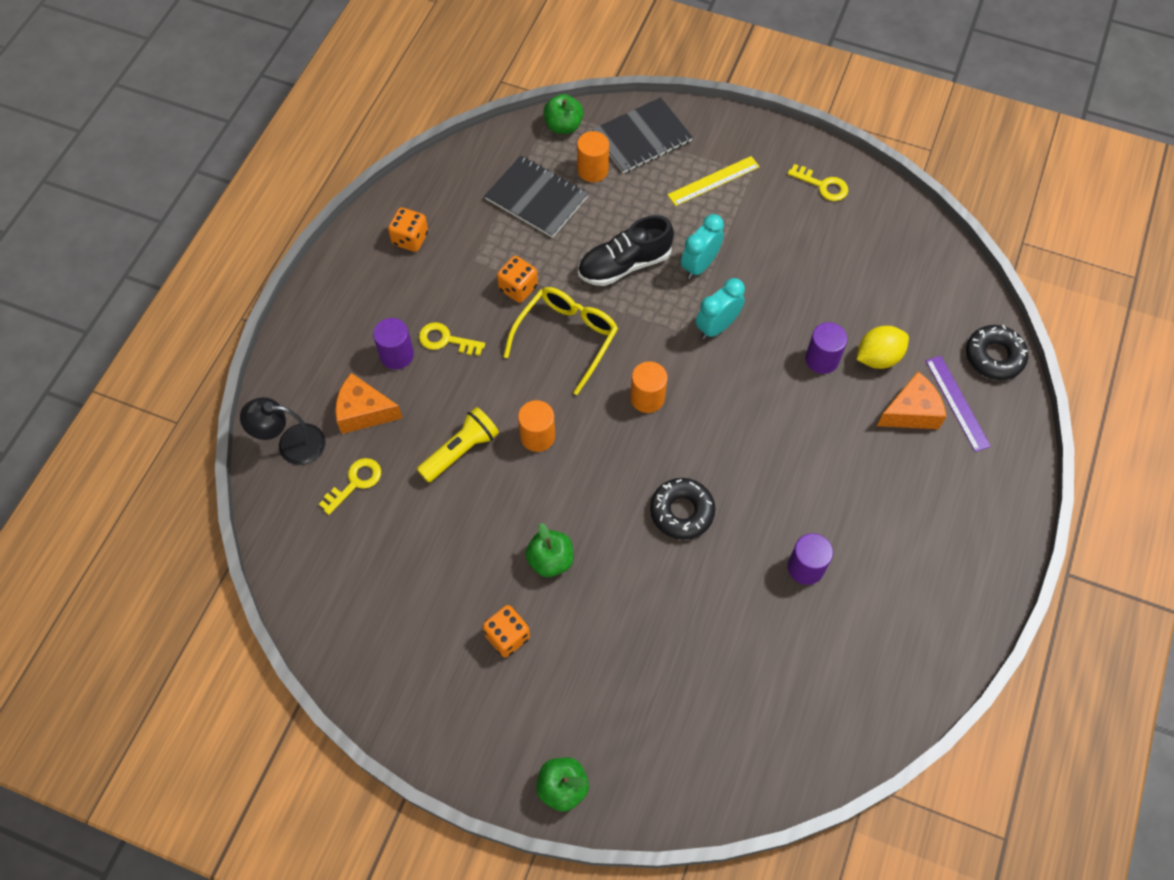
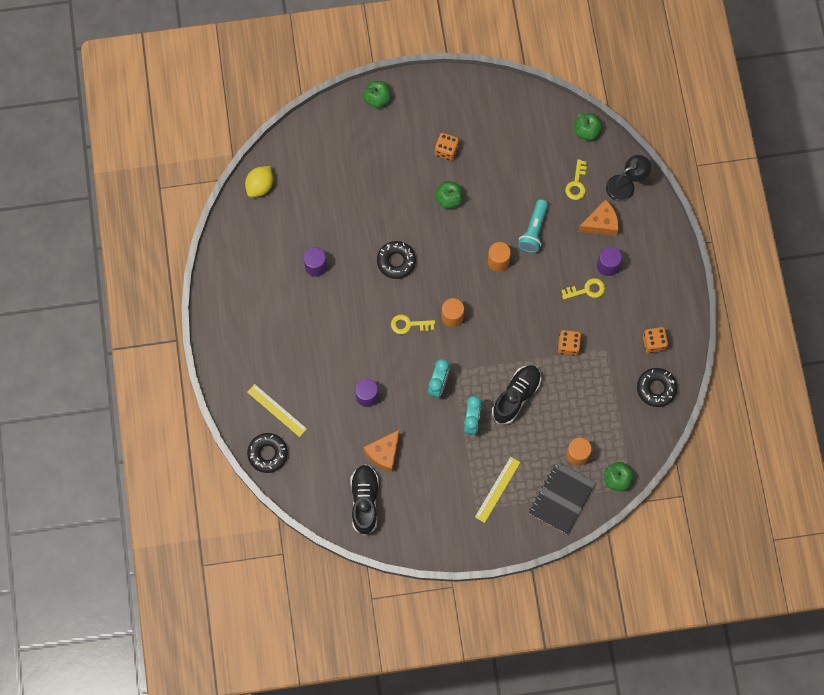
camera: 150 degrees right, 10 degrees up
yellow flashlight [417,407,499,483] -> turquoise flashlight [518,199,548,253]
black notebook [484,156,588,238] -> none
yellow glasses [503,287,618,395] -> none
yellow key [788,164,848,201] -> yellow key moved to [391,314,435,334]
yellow lemon [857,326,909,369] -> yellow lemon moved to [245,166,273,197]
orange cheese [877,372,947,429] -> orange cheese moved to [363,430,400,472]
purple ruler [926,356,991,452] -> yellow ruler [247,384,307,437]
none -> black shoe [350,464,379,535]
none -> green apple [574,113,602,141]
none -> black donut [637,368,677,407]

